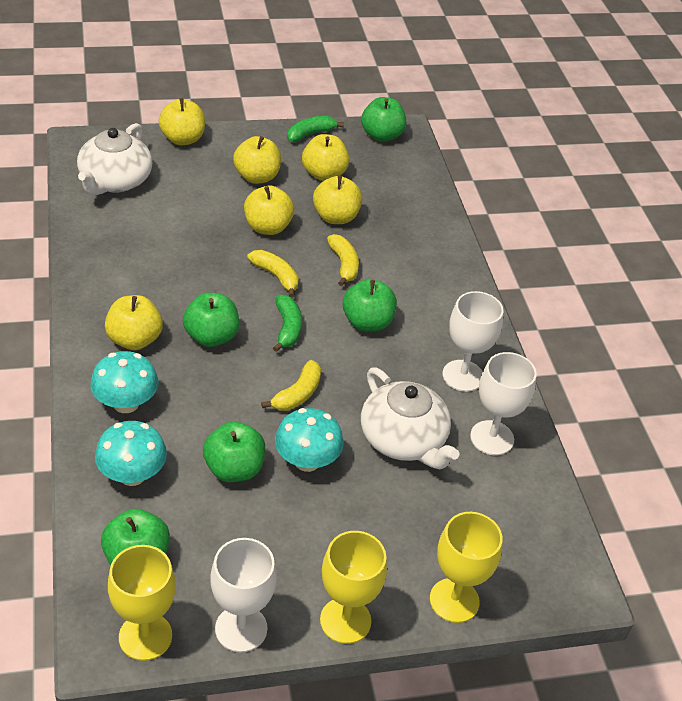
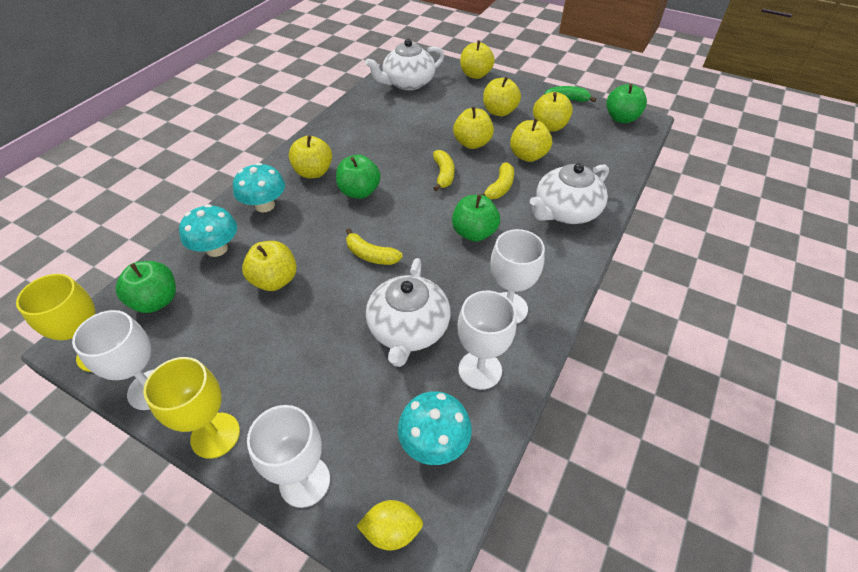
camera: 45 degrees right, 5 degrees up
green apple [203,422,265,482] -> yellow apple [242,241,297,291]
yellow banana [261,360,321,411] -> yellow banana turned 45 degrees clockwise [346,228,403,265]
green banana [273,295,302,352] -> none
turquoise mushroom [275,408,344,472] -> turquoise mushroom moved to [398,391,472,465]
yellow goblet [430,512,503,623] -> white goblet [247,405,330,508]
none -> yellow lemon [357,500,423,551]
none -> white teapot [530,163,609,224]

